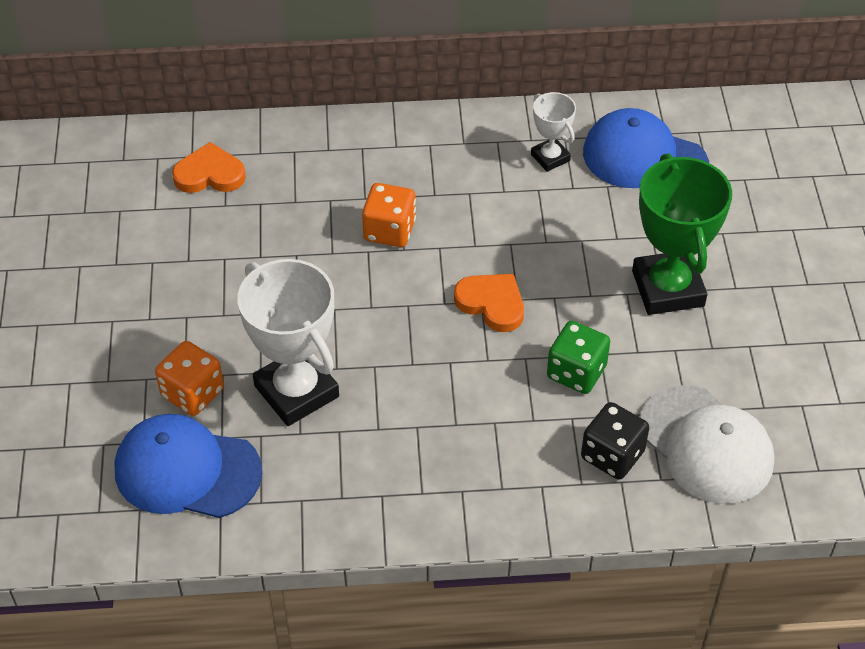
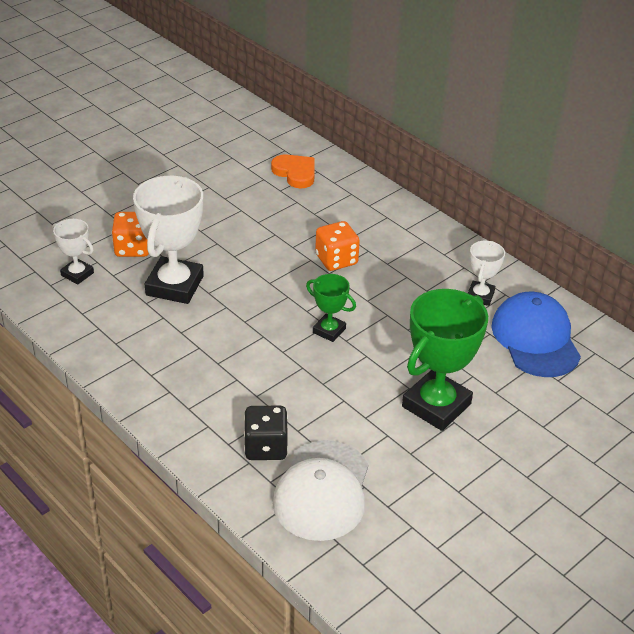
camera: 50 degrees right, 10 degrees down
blue cap [114,414,262,518] -> white trophy [52,219,94,285]
orange heart [454,274,524,332] -> green trophy [306,274,356,342]
green dice [547,321,610,394] -> none

